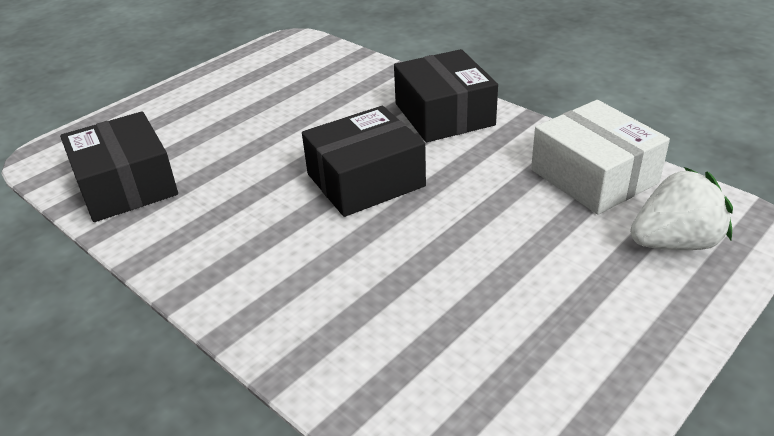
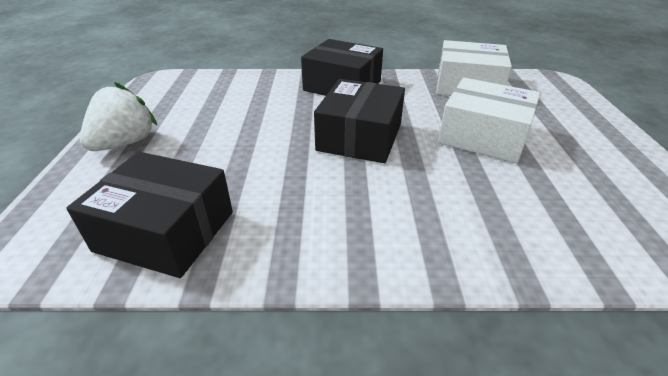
camera: 45 degrees left, 0 degrees up
white strawberry [630,167,733,250] -> white strawberry moved to [80,82,157,151]
none -> white box [438,78,540,163]

